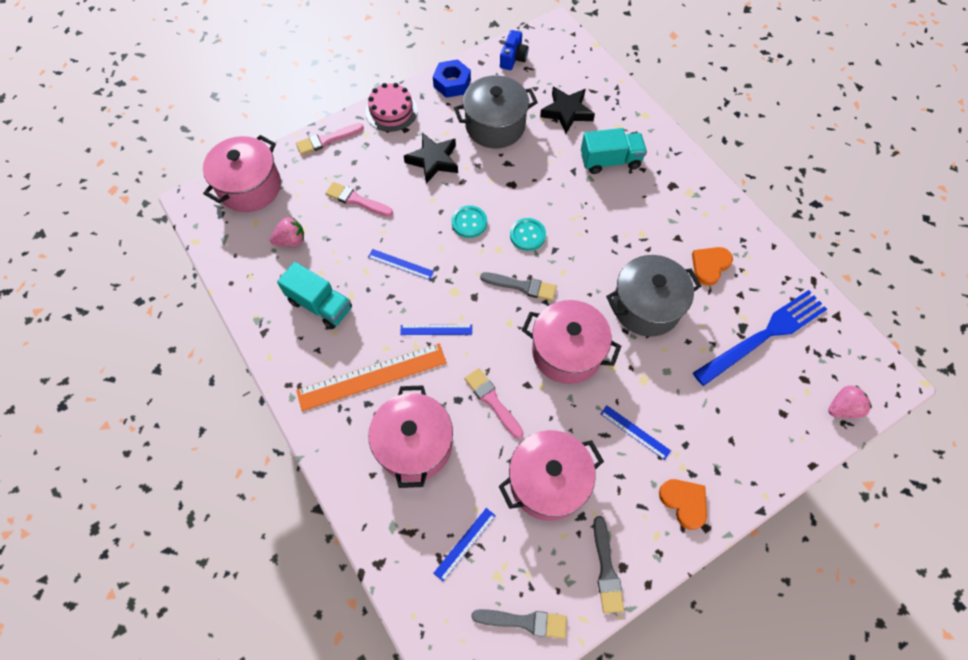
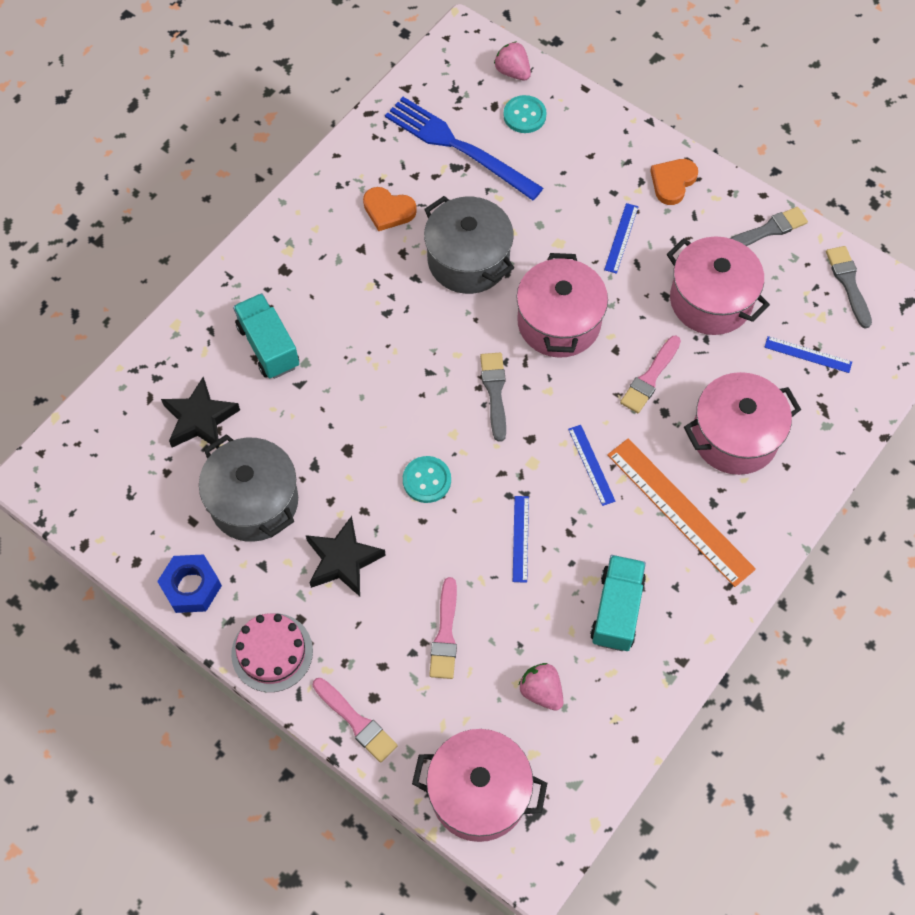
camera: 110 degrees left, 0 degrees up
blue camera [500,30,529,70] -> none
turquoise button [510,218,546,251] -> turquoise button moved to [503,95,547,133]

